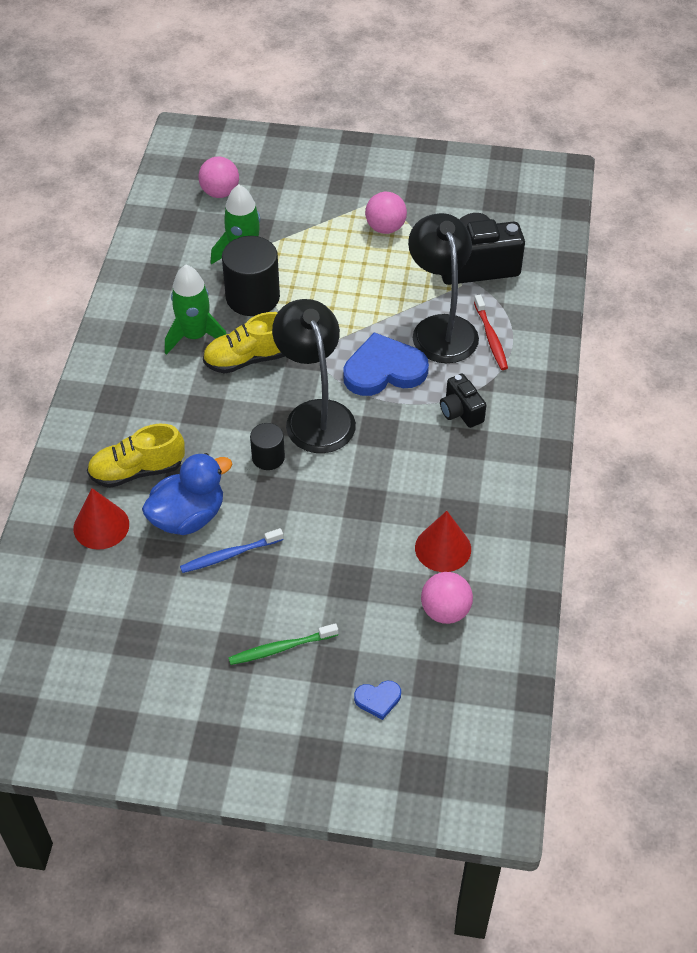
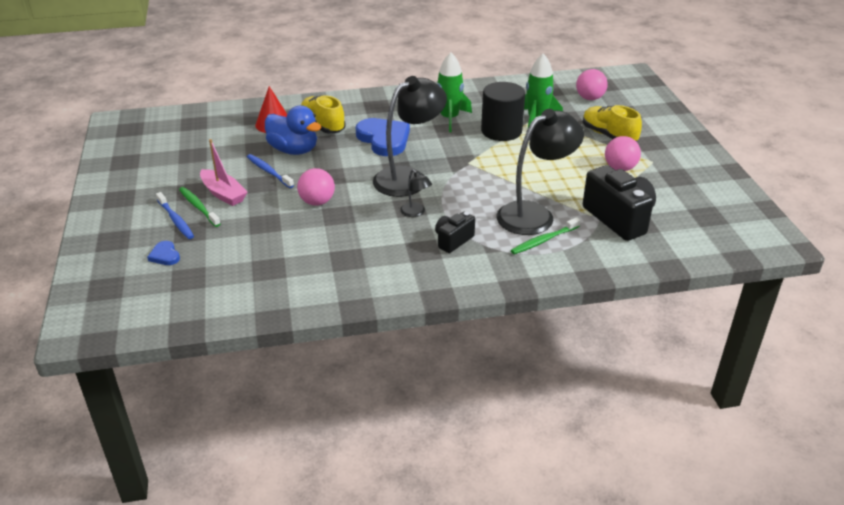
camera: 70 degrees right, 15 degrees down
yellow shoe [203,312,285,374] -> yellow shoe moved to [583,105,642,141]
black cylinder [250,423,285,470] -> none
blue heart [343,332,429,396] -> blue heart moved to [356,118,410,156]
red cone [415,511,471,572] -> none
pink ball [421,572,473,624] -> pink ball moved to [297,168,335,206]
red toothbrush [474,295,508,370] -> green toothbrush [511,217,580,254]
none -> blue toothbrush [156,192,194,239]
none -> pink boat [200,139,247,206]
none -> black lamp [400,169,432,217]

